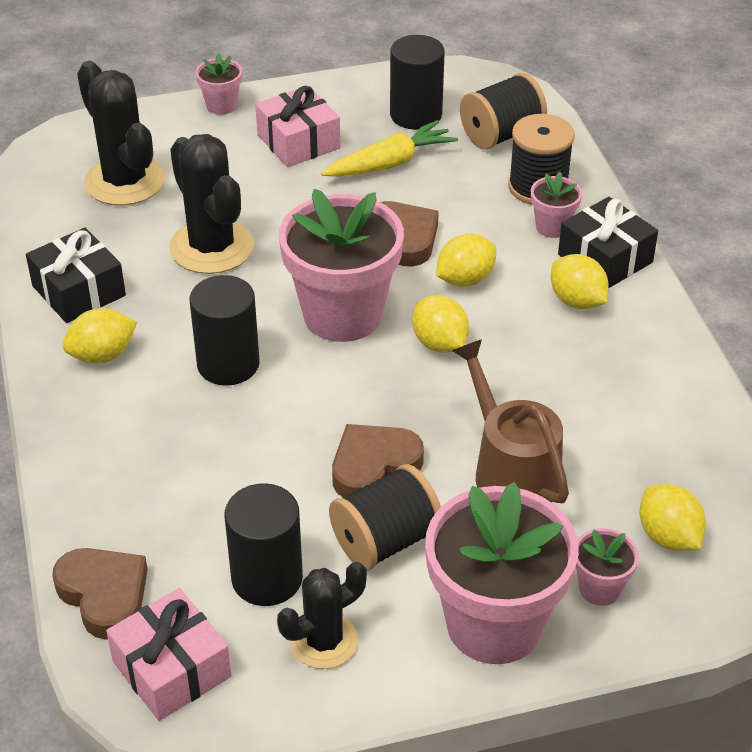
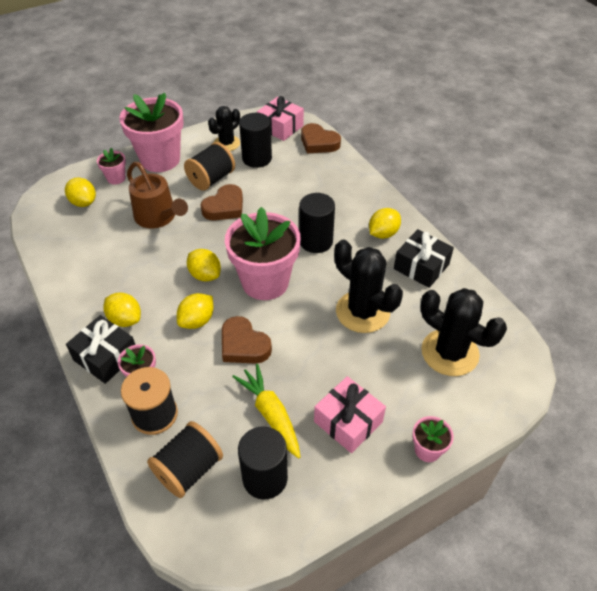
camera: 165 degrees right, 5 degrees up
yellow carrot [321,120,458,177] -> yellow carrot turned 105 degrees clockwise [232,364,301,459]

